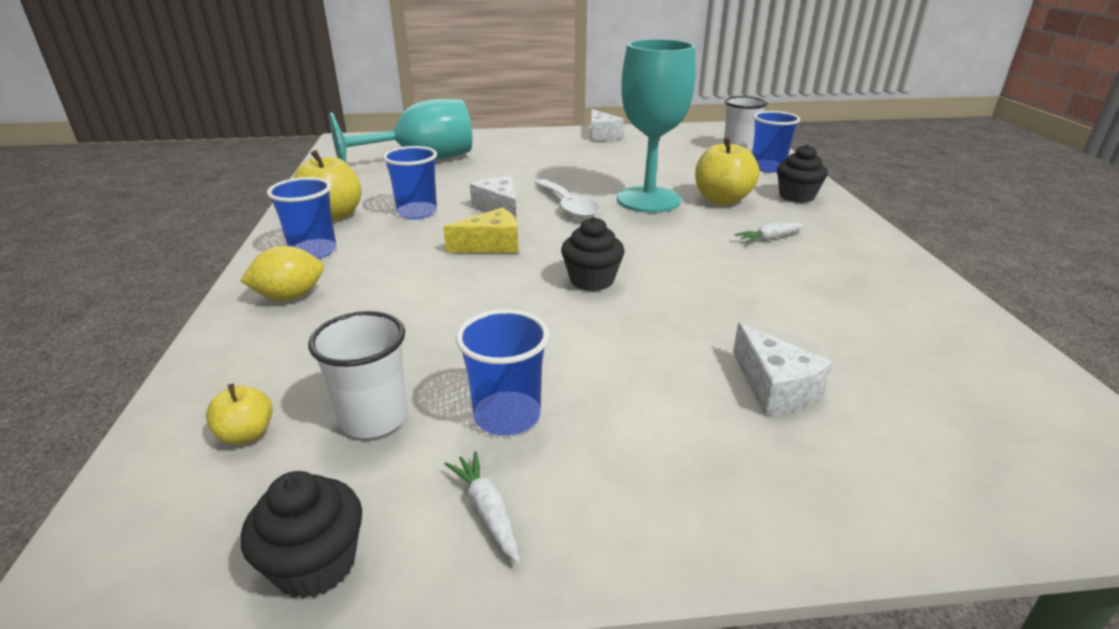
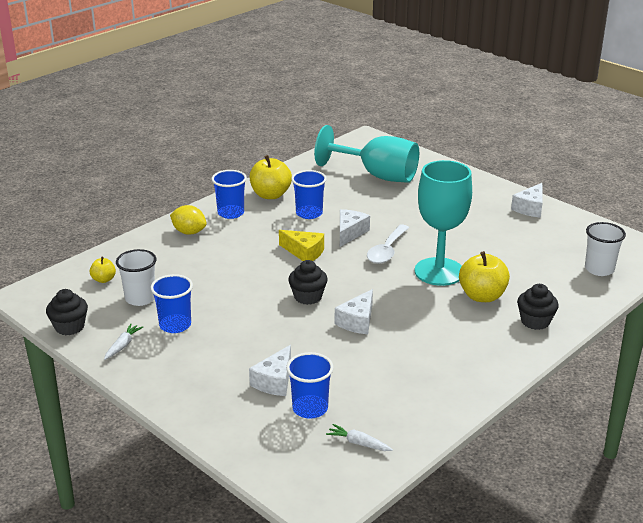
camera: 50 degrees right, 0 degrees up
white carrot [735,223,806,243] -> white carrot moved to [326,424,393,451]
blue cup [752,111,800,173] -> blue cup moved to [286,352,334,419]
none -> white cheese [335,289,373,334]

